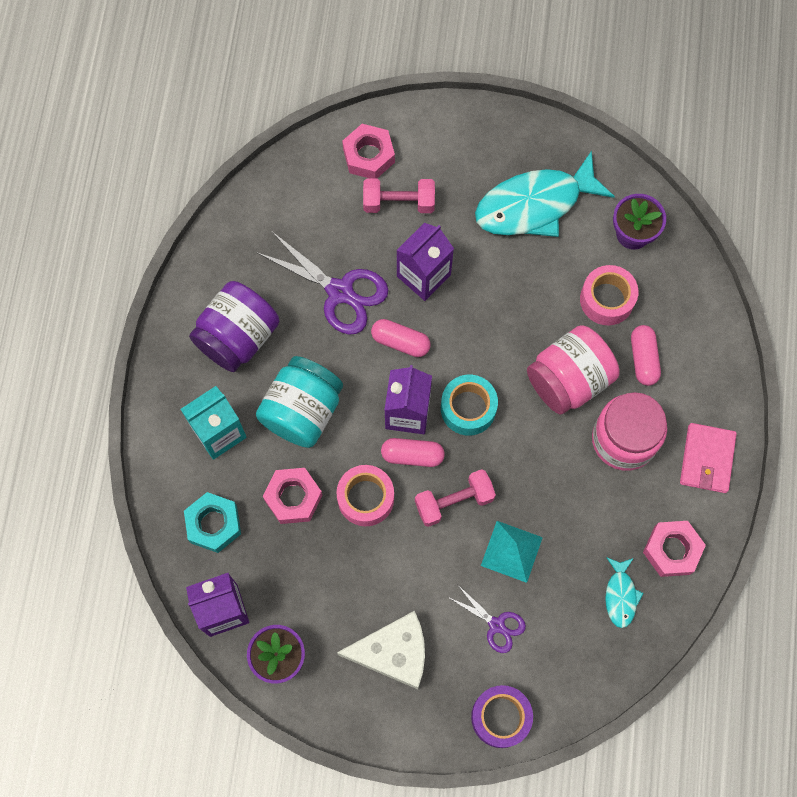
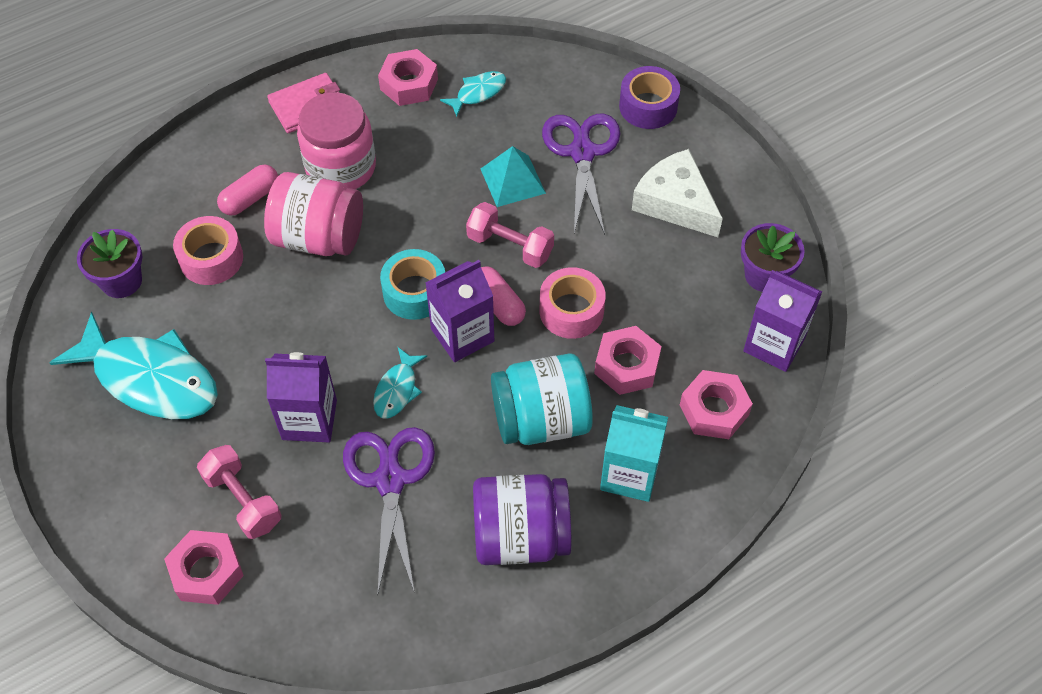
camera: 130 degrees left, 15 degrees down
turquoise nut [184,492,241,553] -> pink nut [680,370,753,439]
pink capsule [371,319,431,357] -> turquoise fish [373,347,427,419]
purple scissors [448,584,526,653] -> purple scissors [542,113,620,235], size x1.80

